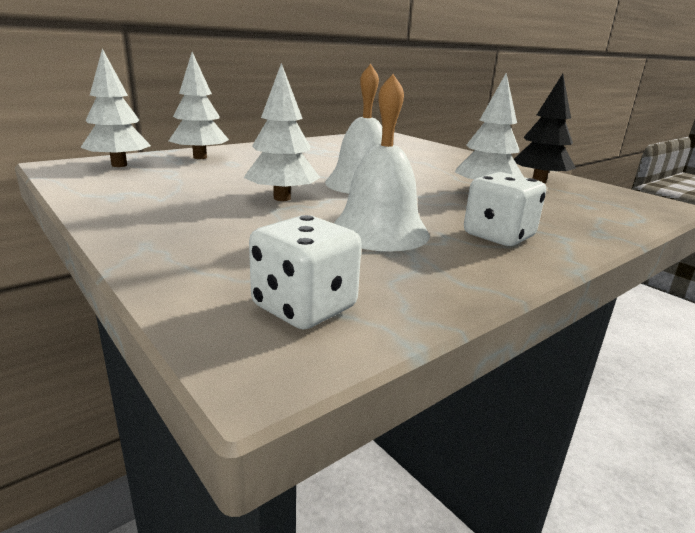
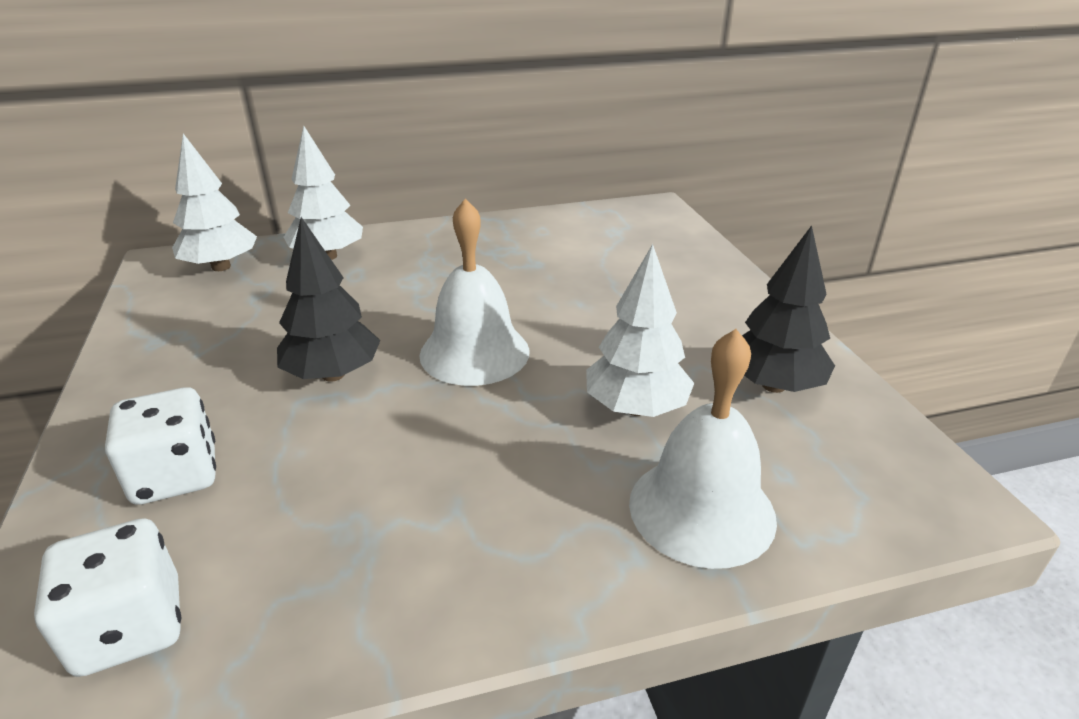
camera: 25 degrees right, 10 degrees up
white tree [244,63,320,201] -> black tree [277,217,380,382]
white bell [334,74,430,252] -> white bell moved to [629,329,777,569]
white dice [464,172,546,246] -> white dice moved to [105,387,216,505]

